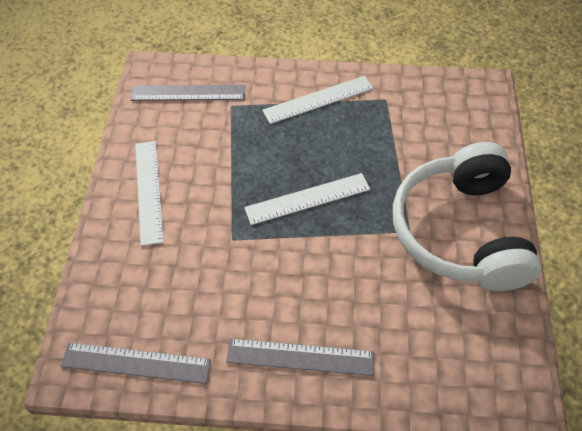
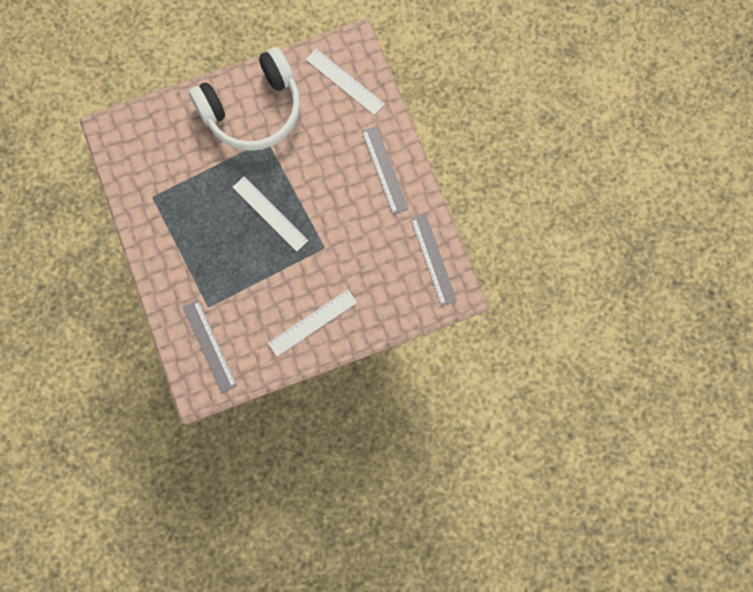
camera: 115 degrees left, 20 degrees up
white ruler [262,76,373,124] -> white ruler moved to [306,49,385,115]

